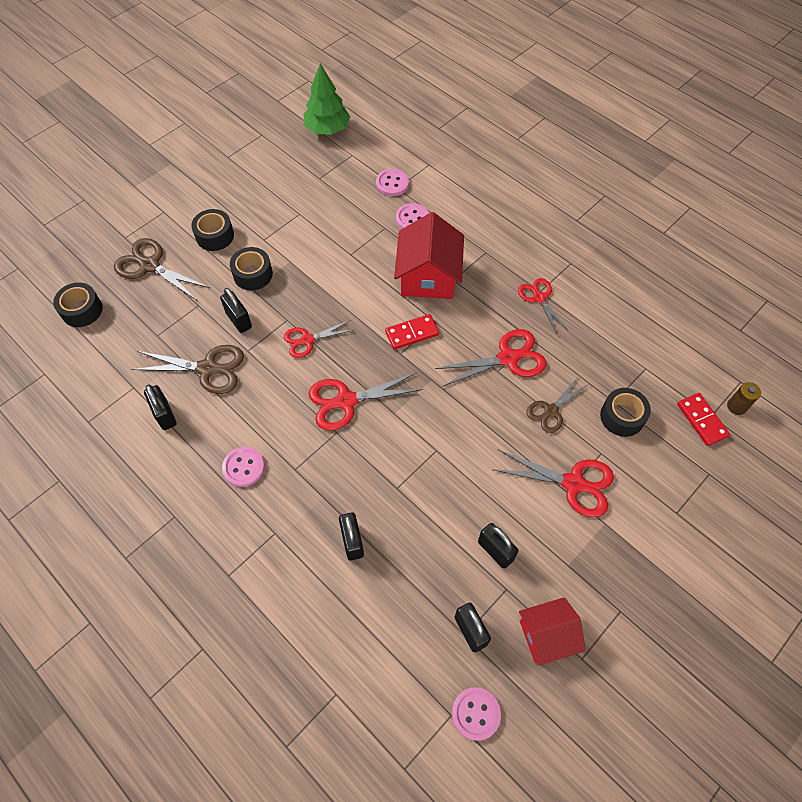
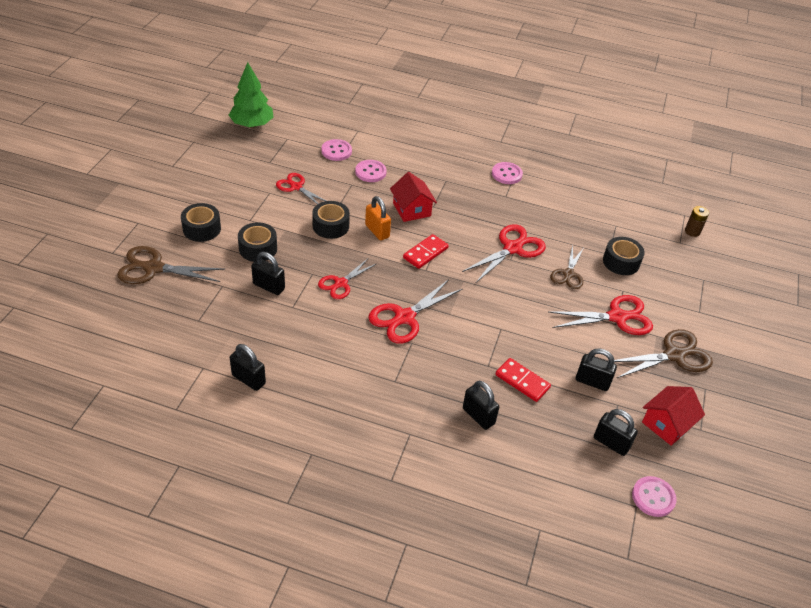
camera: 30 degrees left, 15 degrees down
black tape [53,282,103,327] -> black tape moved to [312,201,350,239]
brown scissors [131,345,244,394] -> brown scissors moved to [614,329,713,379]
pink button [222,447,265,487] -> pink button moved to [492,162,523,184]
red house [394,212,464,299] -> red house [390,172,437,222], size x0.64
red scissors [518,278,568,334] -> red scissors moved to [276,173,326,204]
red domino [677,393,730,446] -> red domino moved to [496,358,551,402]
none -> orange padlock [365,196,391,241]

